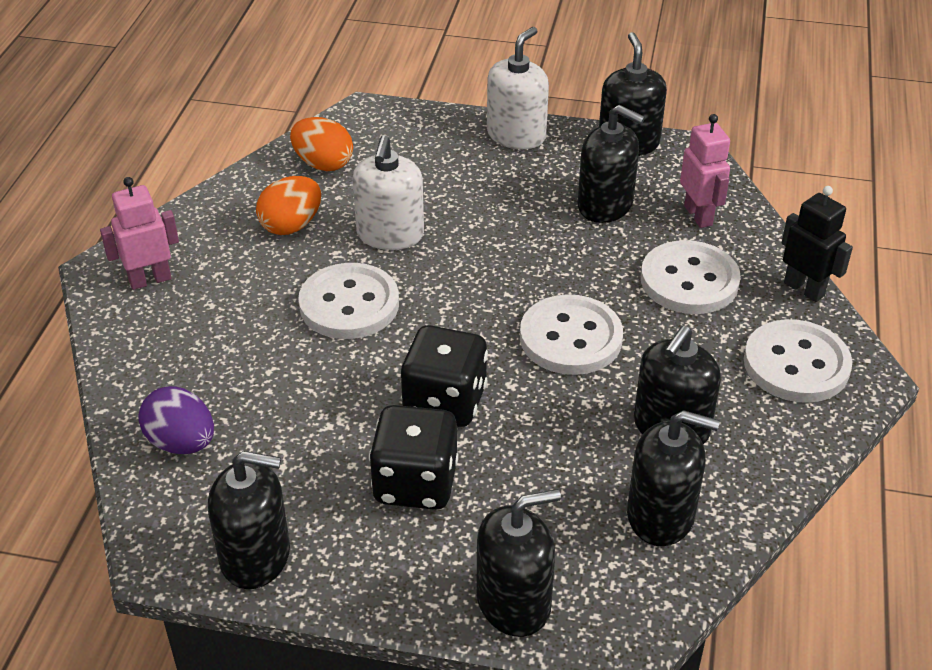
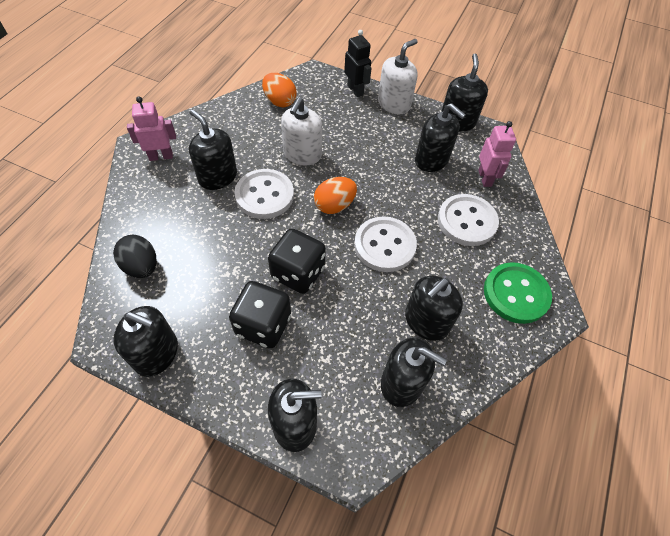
camera: 10 degrees right, 15 degrees up
purple egg [138,386,214,454] -> black egg [113,235,157,278]
orange egg [256,176,321,235] -> orange egg moved to [314,177,357,214]
white button [744,319,852,403] -> green button [484,262,552,324]
black robot [782,186,853,302] -> black robot moved to [344,30,372,97]
none -> black soap dispenser [189,109,237,190]

